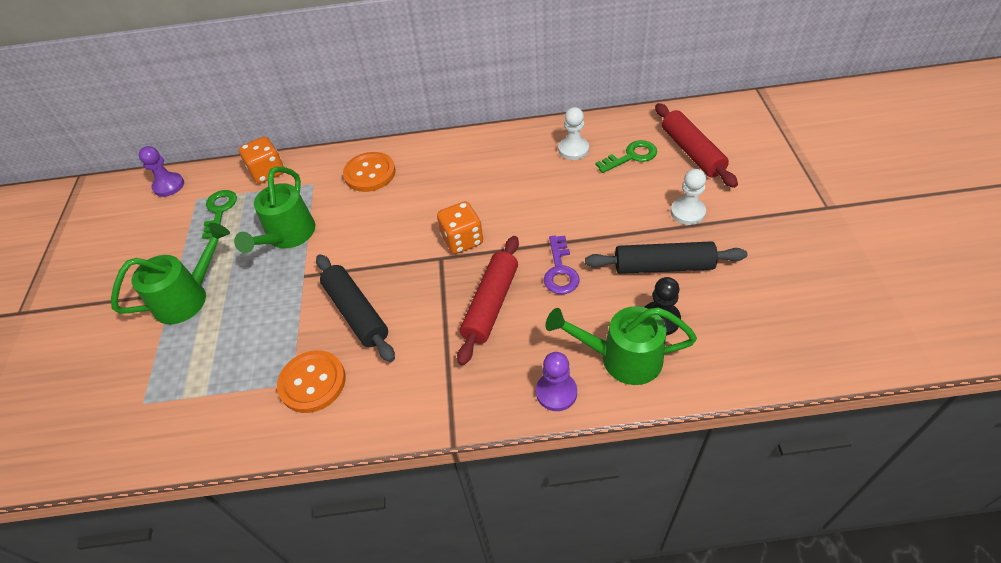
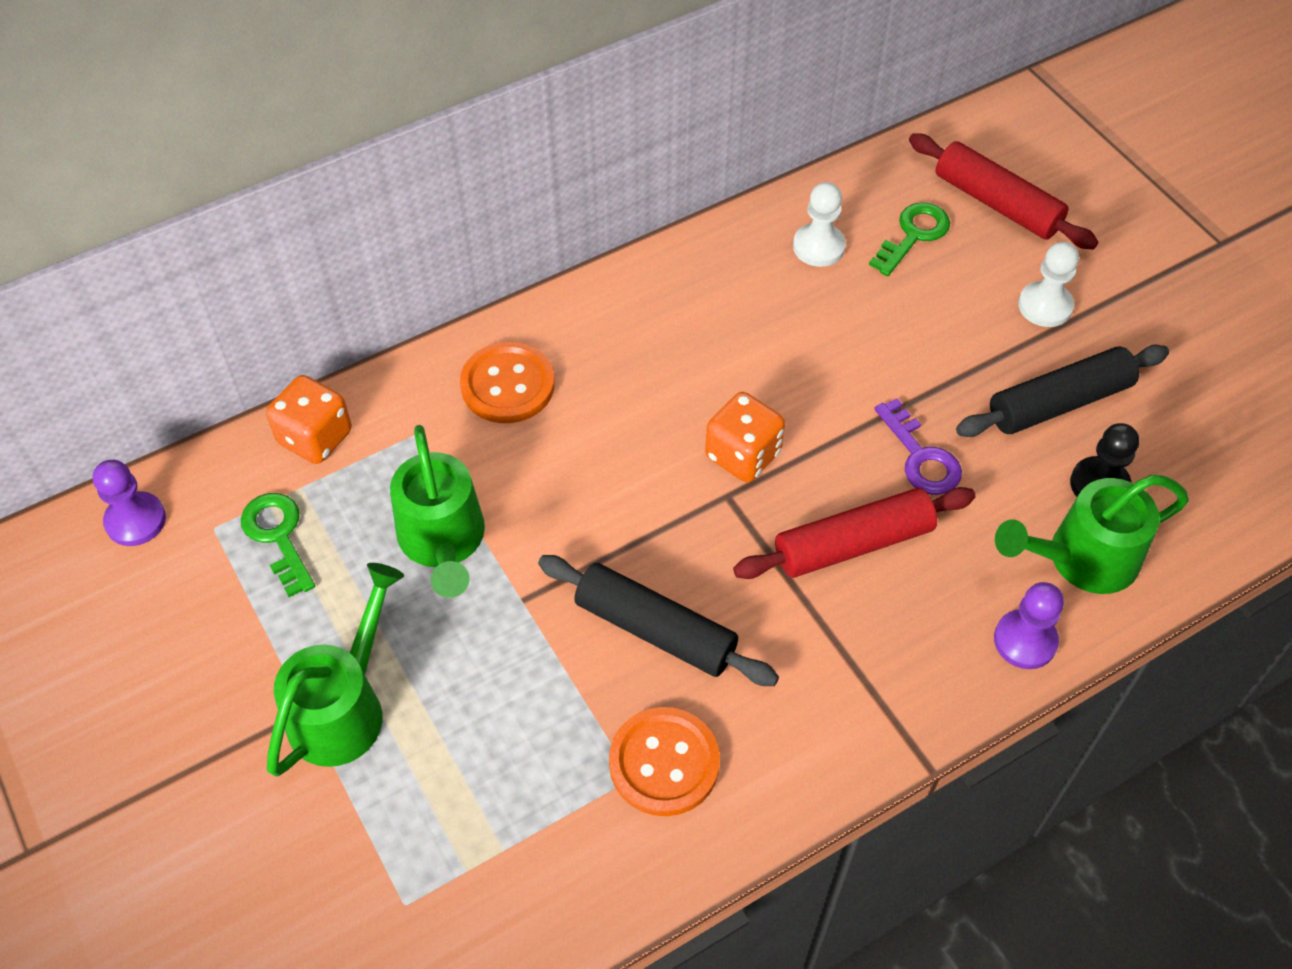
camera: 30 degrees left, 5 degrees up
red rolling pin [457,236,519,366] -> red rolling pin turned 75 degrees clockwise [733,487,976,579]

